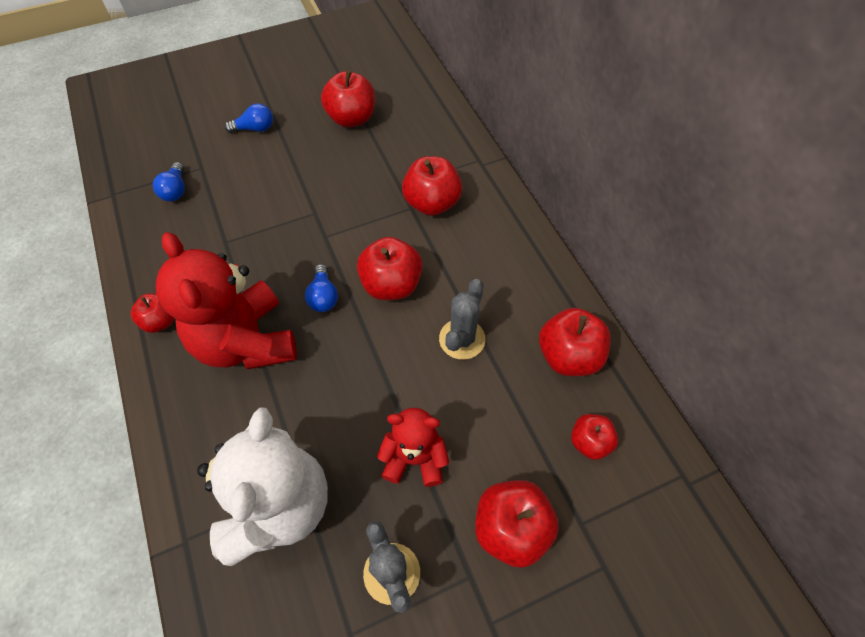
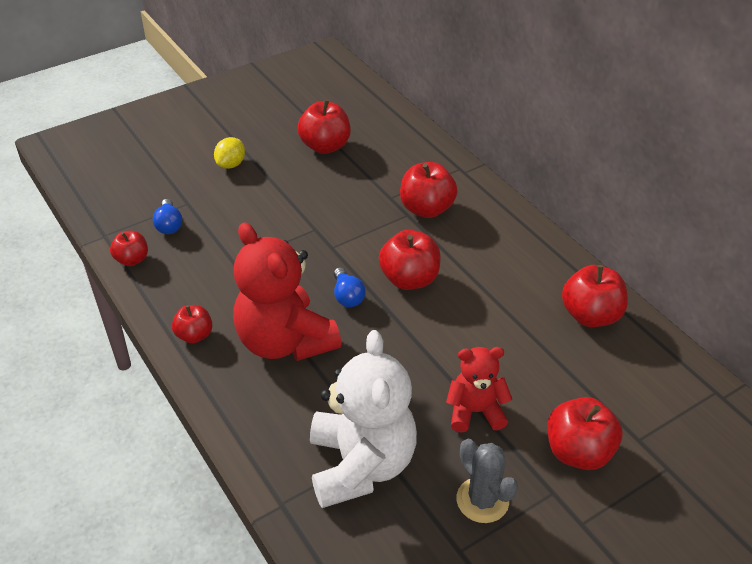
camera: 10 degrees left, 15 degrees down
blue light bulb [225,103,273,133] -> yellow lemon [214,137,245,169]
grey cactus [439,279,486,360] -> none
red apple [571,414,618,460] -> red apple moved to [110,231,148,266]

